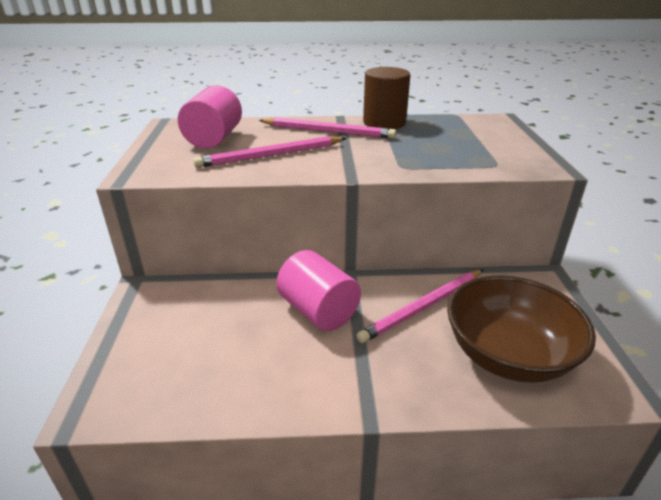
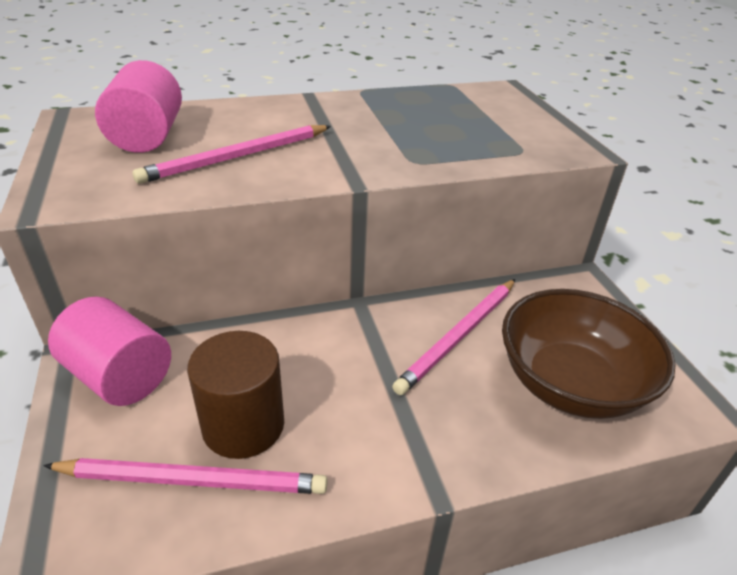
camera: 15 degrees left, 5 degrees up
pink pencil [259,117,396,138] -> pink pencil moved to [43,458,328,494]
pink cylinder [276,250,361,331] -> pink cylinder moved to [48,297,171,406]
brown cylinder [363,67,410,129] -> brown cylinder moved to [187,331,284,459]

